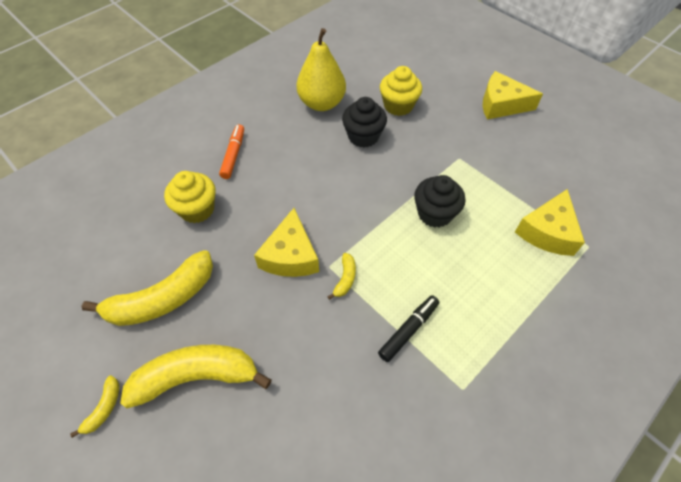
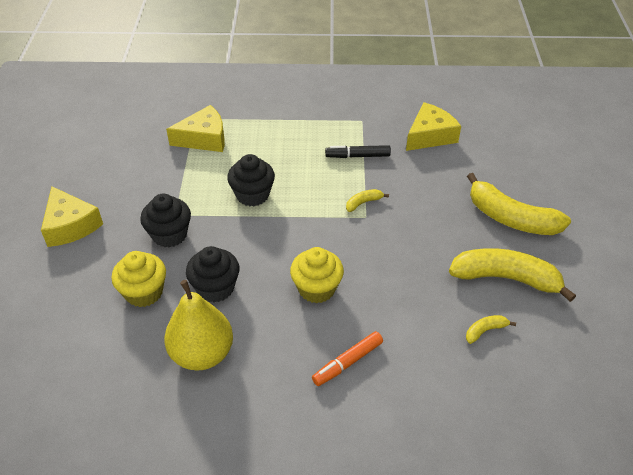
camera: 135 degrees left, 10 degrees down
yellow banana [70,375,120,438] -> yellow banana moved to [466,315,516,344]
yellow cupcake [164,171,216,223] -> yellow cupcake moved to [290,247,344,303]
yellow cheese [254,208,319,277] -> yellow cheese moved to [406,102,461,151]
none -> black cupcake [140,194,191,248]

